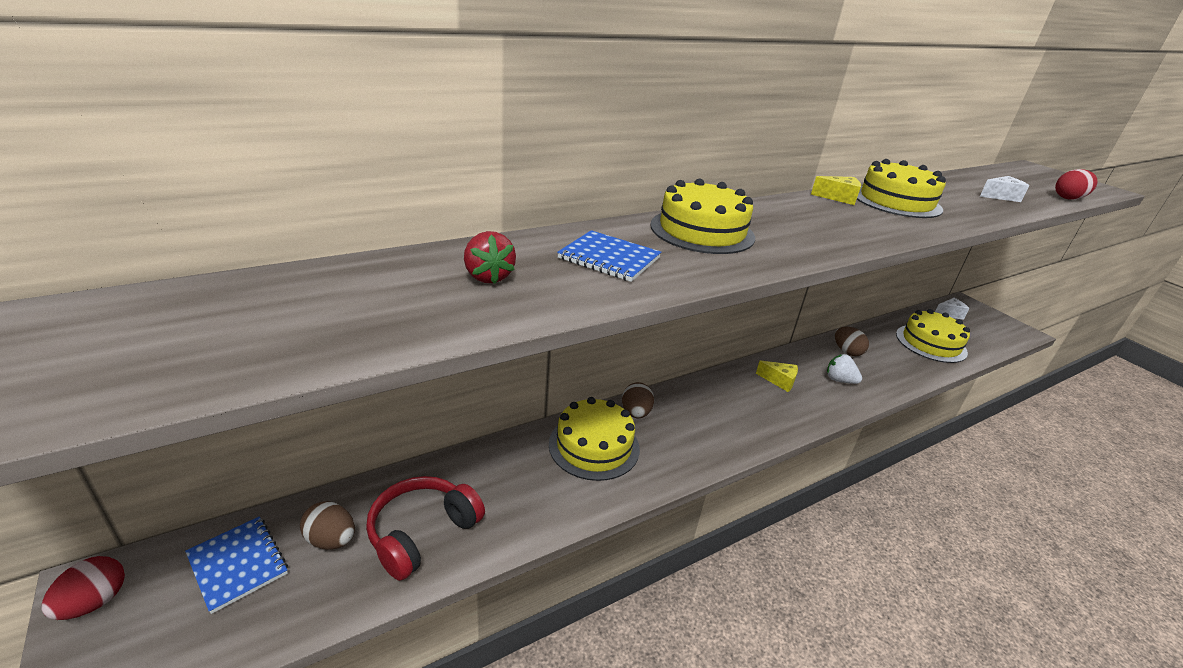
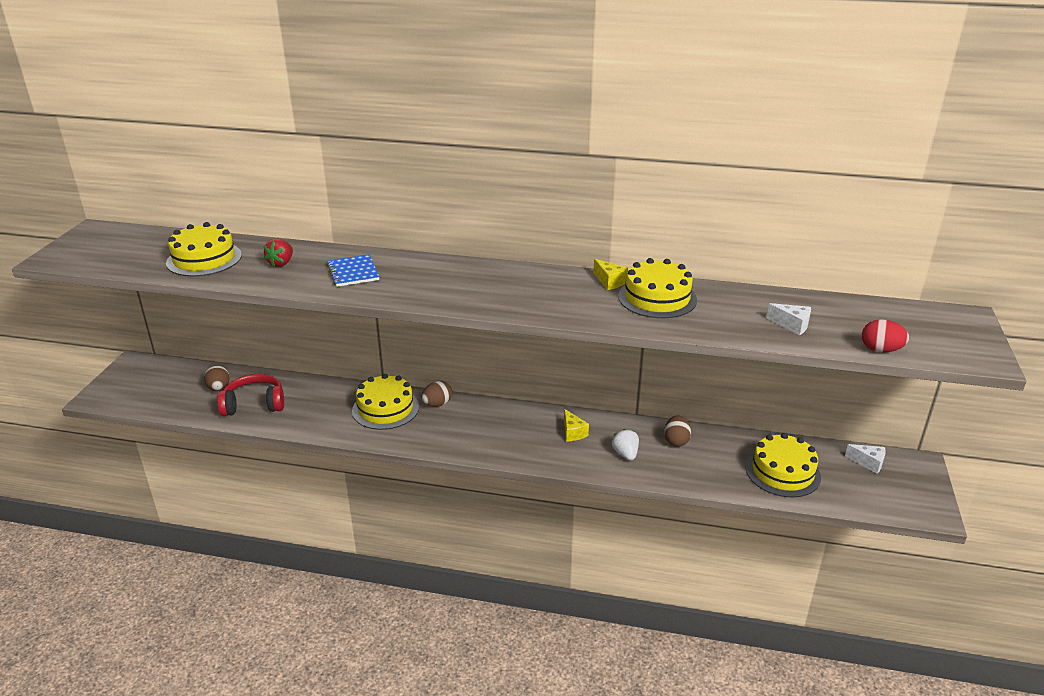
camera: 45 degrees right, 0 degrees up
red egg [42,556,125,620] -> none
blue notebook [185,517,288,614] -> none
yellow cake [650,179,755,254] -> yellow cake moved to [166,222,242,276]

